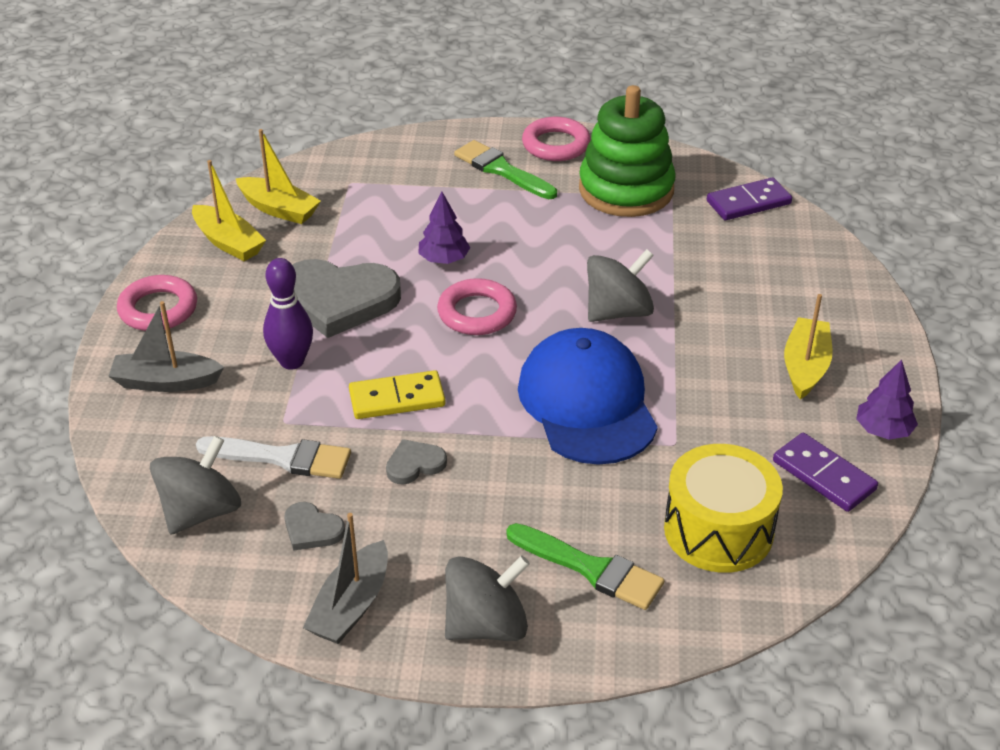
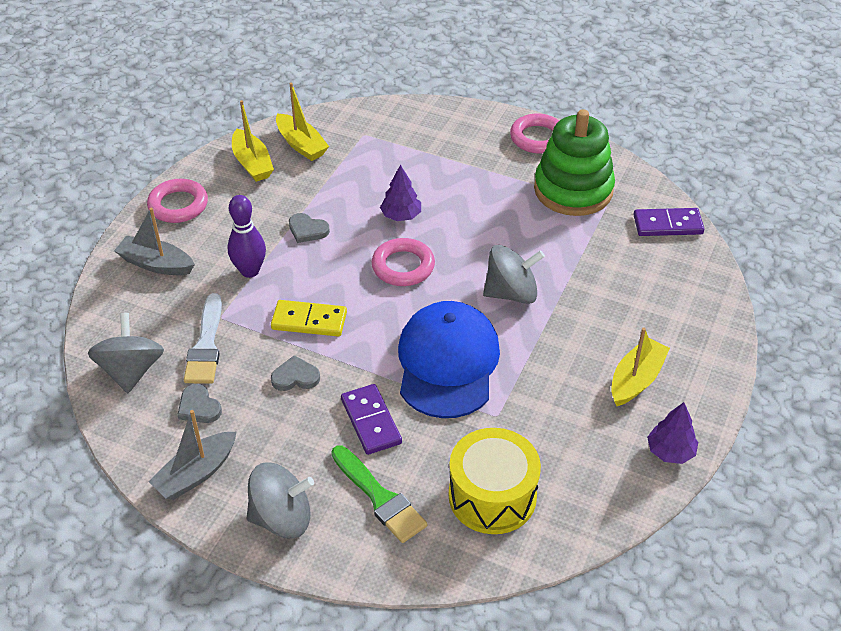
camera: 20 degrees right, 5 degrees up
grey spinning top [150,436,241,535] -> grey spinning top turned 60 degrees counterclockwise [88,313,164,393]
white brush [196,436,351,479] -> white brush turned 60 degrees clockwise [184,293,222,384]
grey heart [293,259,401,338] -> grey heart [289,213,330,243], size x0.45
green brush [454,140,557,199] -> none
purple domino [773,433,878,512] -> purple domino moved to [341,384,402,455]

